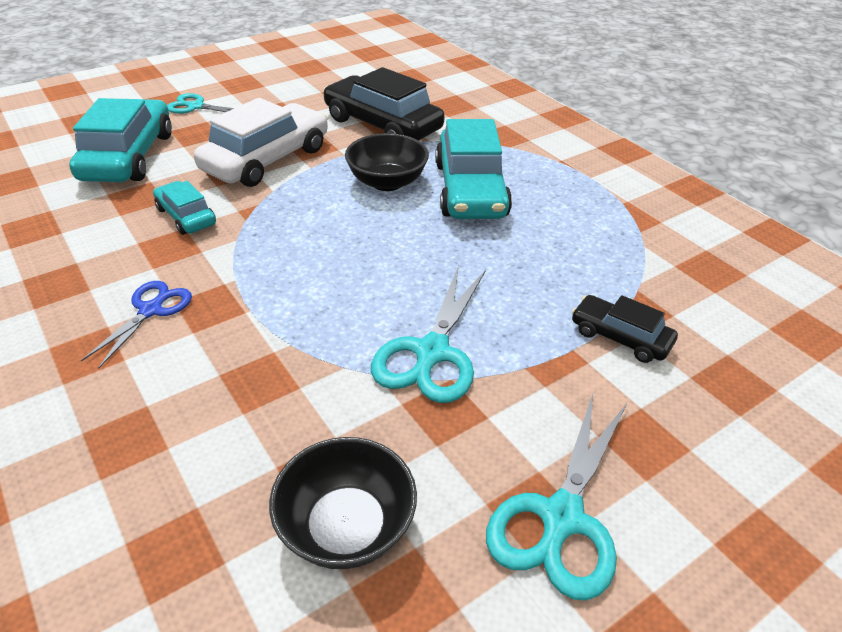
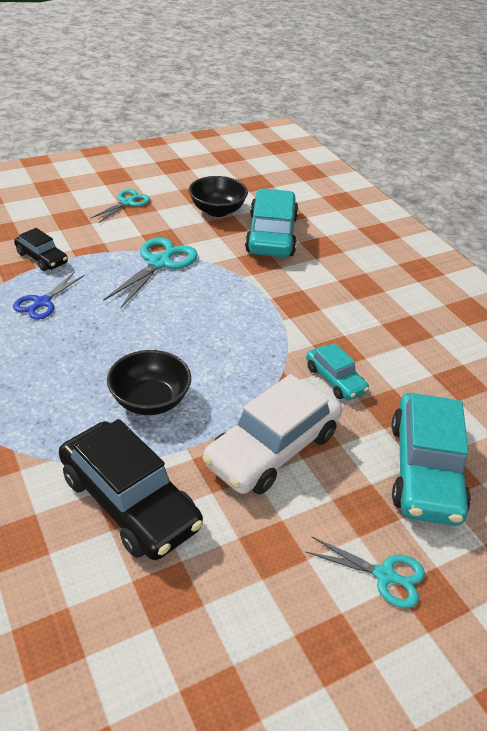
camera: 175 degrees left, 0 degrees up
blue scissors [81,281,192,369] -> blue scissors moved to [13,272,84,320]
turquoise car [435,119,512,219] -> turquoise car moved to [245,188,299,257]
turquoise scissors [486,394,627,600] -> turquoise scissors [90,189,150,223], size x0.64

